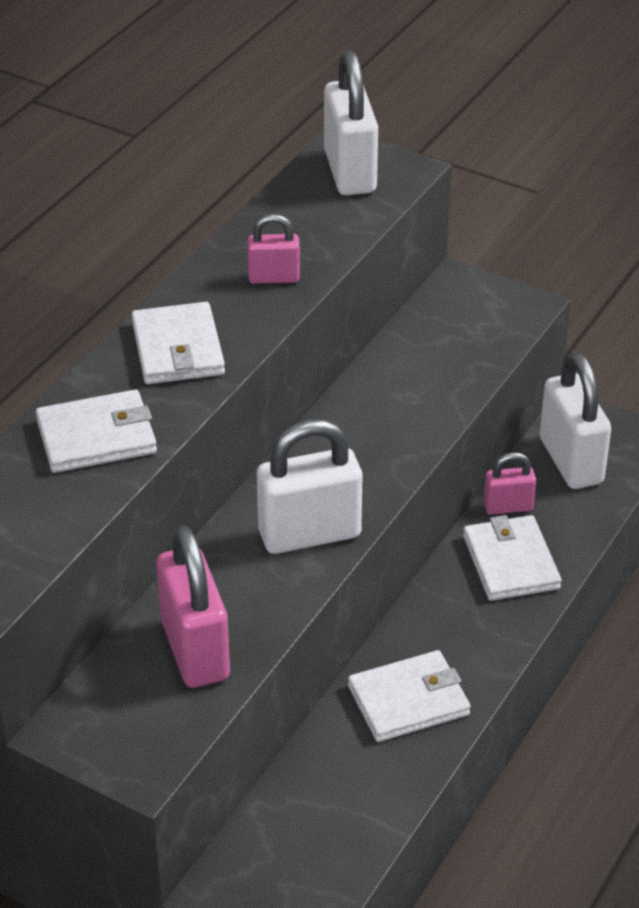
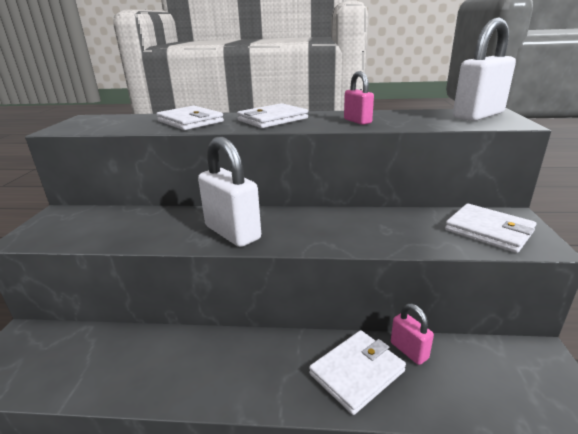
camera: 65 degrees right, 15 degrees down
pink padlock [156,525,230,688] -> none
white wallet [348,650,471,742] -> white wallet moved to [445,203,536,253]
white padlock [540,352,611,489] -> none

